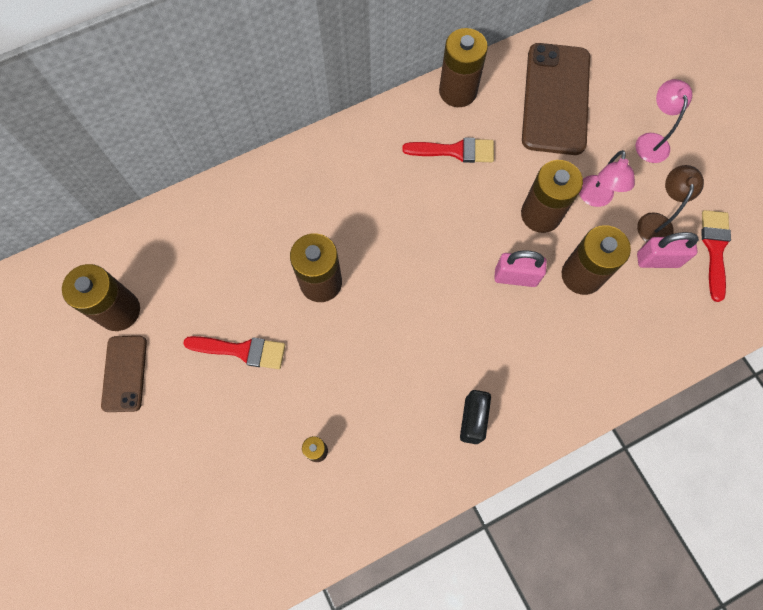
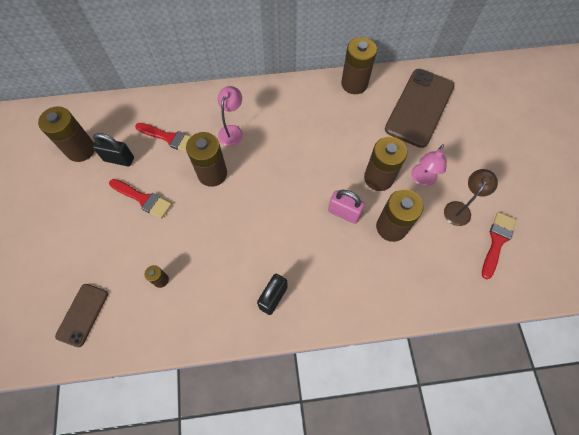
camera: 20 degrees right, 5 degrees down
brown phone [101,336,147,412] -> brown phone moved to [55,284,108,347]
red brush [402,138,494,163] -> red brush moved to [135,123,191,152]
pink lamp [636,79,692,163] -> pink lamp moved to [218,86,243,146]
pink padlock [637,232,699,268] -> none
none -> black padlock [93,133,134,166]

